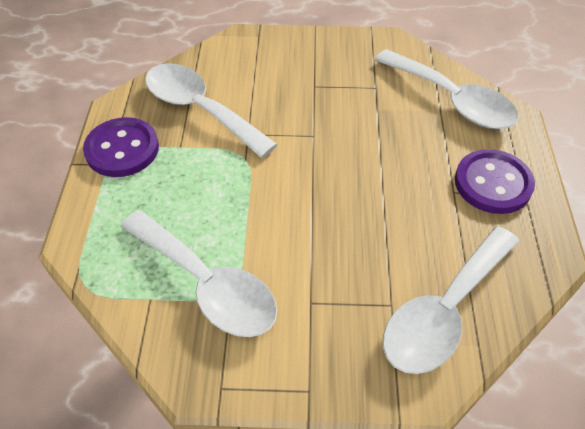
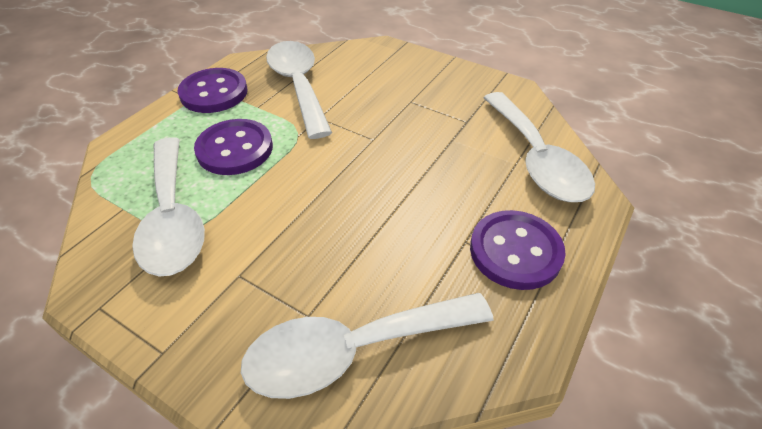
camera: 30 degrees right, 5 degrees down
none -> purple button [194,119,273,175]

